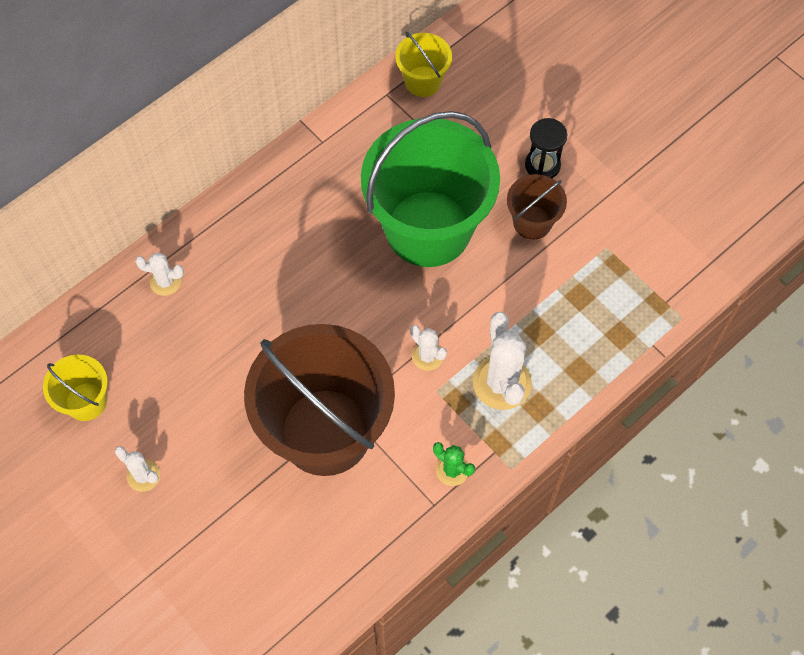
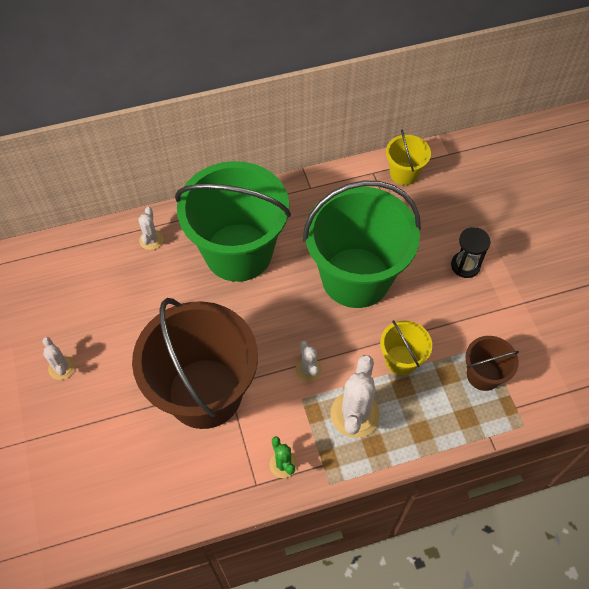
camera: 25 degrees right, 5 degrees down
yellow bucket [43,355,108,421] -> yellow bucket moved to [380,320,432,375]
white cactus [135,252,184,296] -> white cactus turned 60 degrees clockwise [138,207,163,250]
brown bucket [507,174,567,240] -> brown bucket moved to [465,336,519,391]
none -> green bucket [175,161,291,282]

